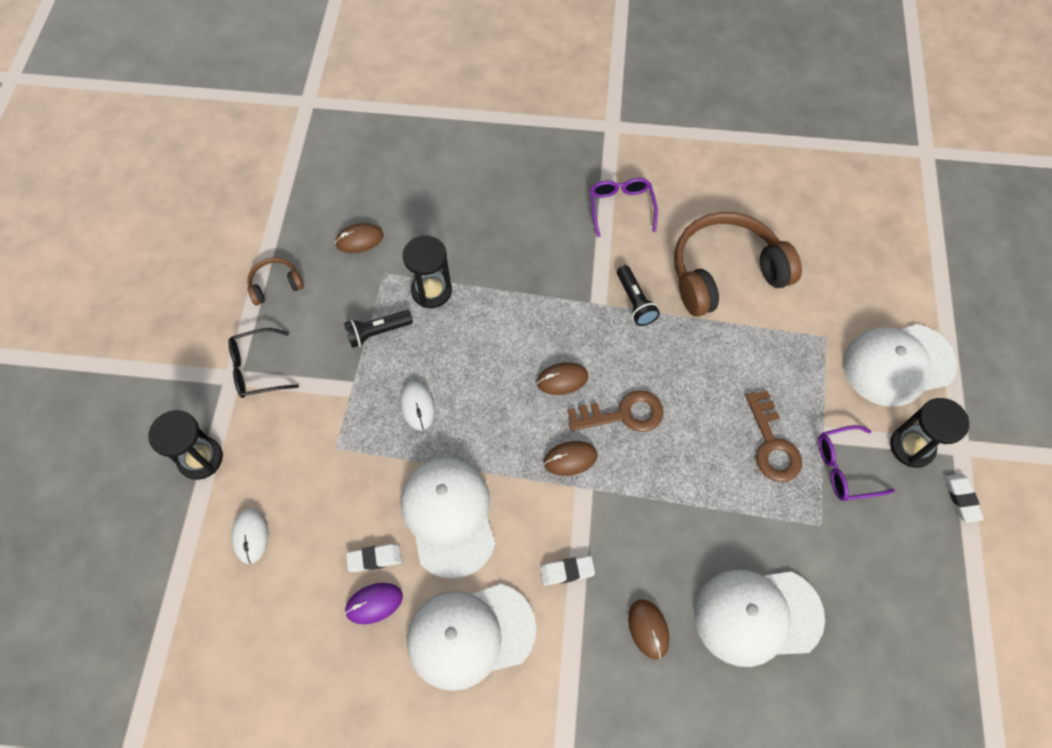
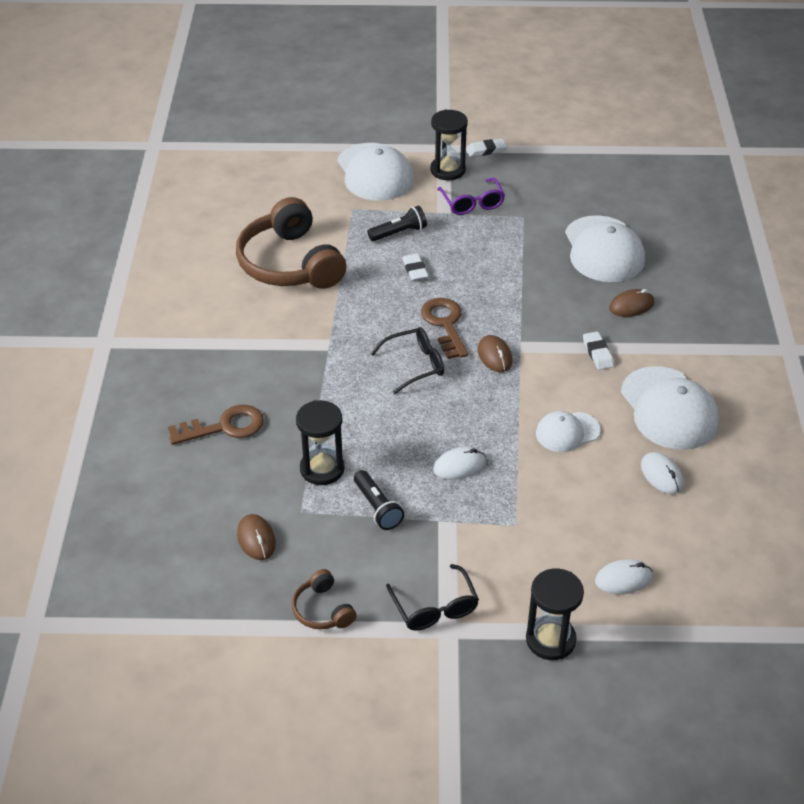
camera: 95 degrees left, 20 degrees down
purple mouse [345,583,403,624] -> white mouse [641,452,683,494]
white eraser [346,544,402,572] -> white eraser moved to [402,254,429,281]
white cap [401,458,496,579] -> white cap [536,411,600,452], size x0.57
brown mouse [537,362,588,395] -> black glasses [371,327,444,394]
purple glasses [590,178,658,237] -> none
black flashlight [617,265,660,326] -> black flashlight moved to [367,206,427,241]
brown key [745,390,802,482] -> brown key moved to [168,405,264,445]

